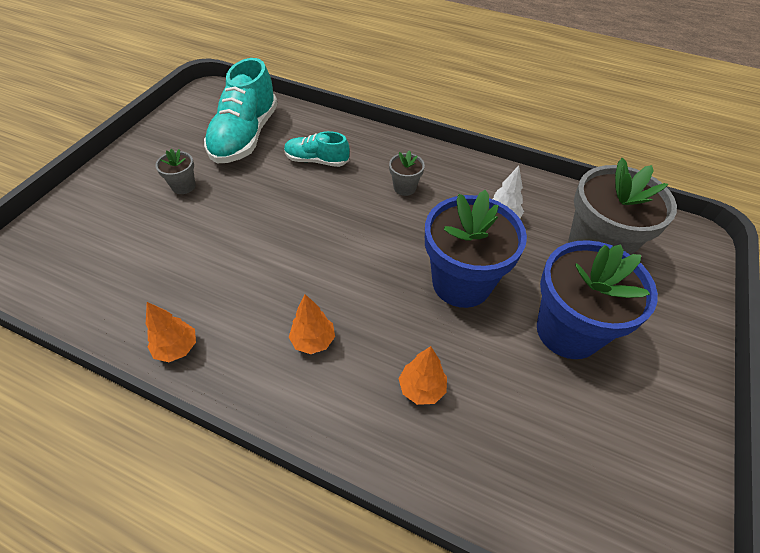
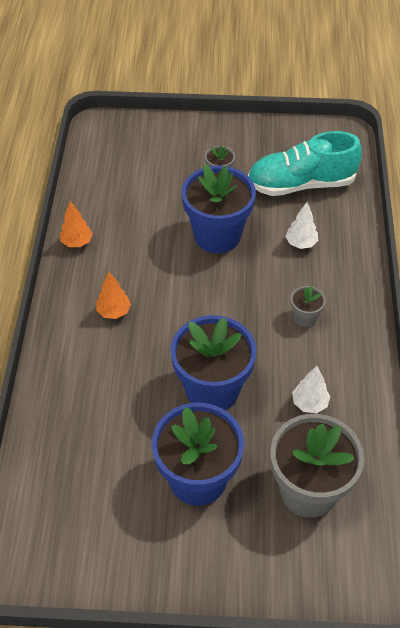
camera: 70 degrees right, 0 degrees up
turquoise shoe [284,131,349,167] -> white tree [285,202,319,249]
orange tree [399,346,447,405] -> none
none -> blue flower pot [182,164,256,253]

